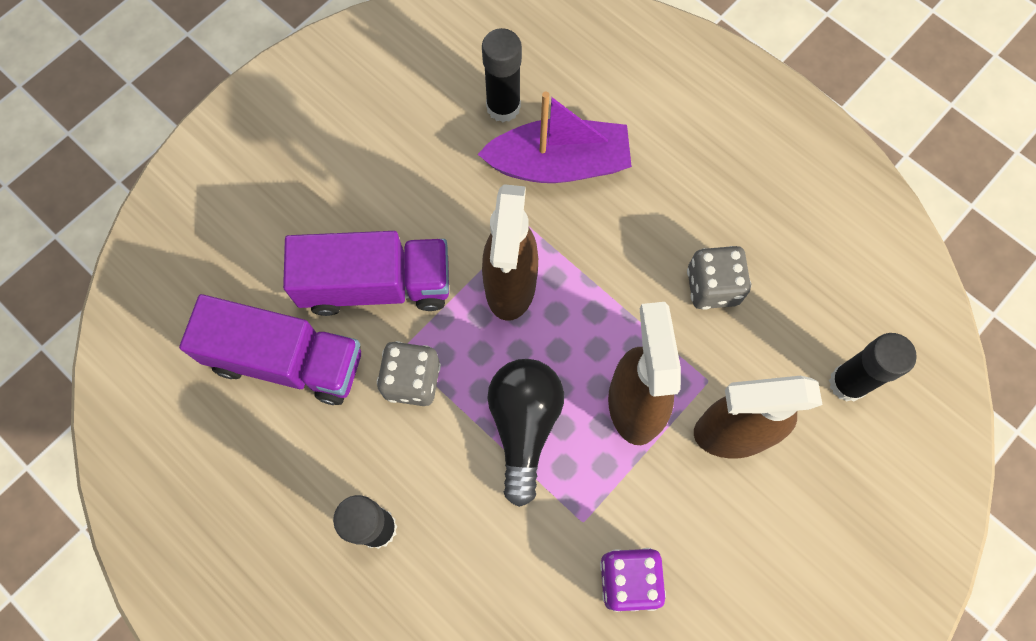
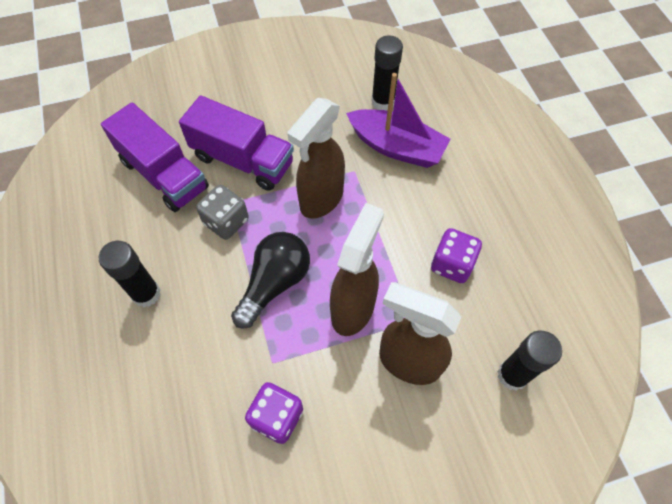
camera: 30 degrees right, 10 degrees down
grey dice [687,246,751,310] -> purple dice [431,228,482,283]

